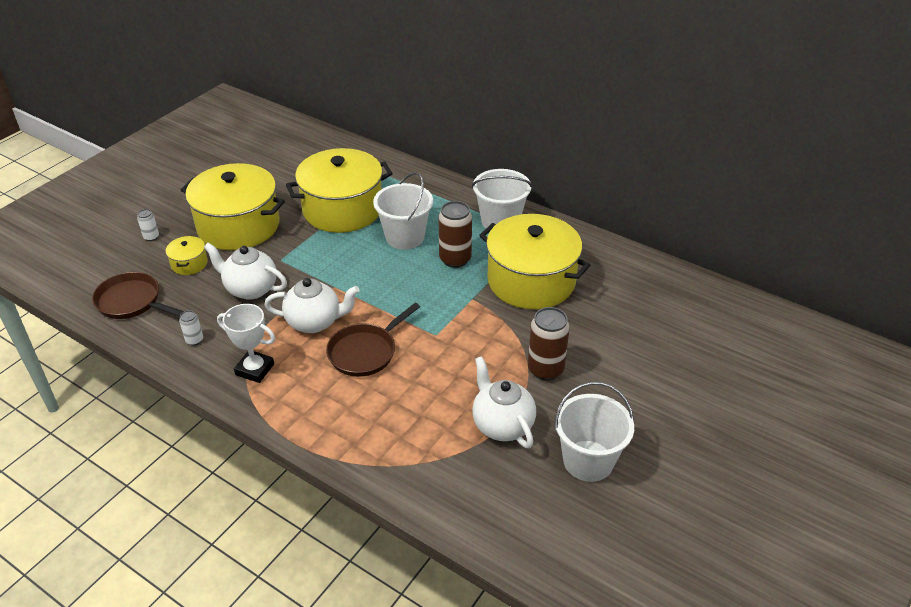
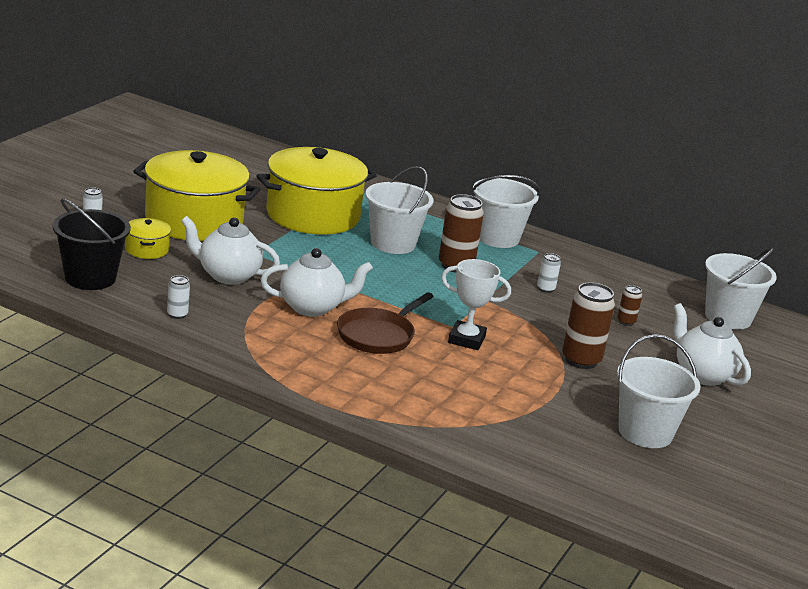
camera: 10 degrees left, 15 degrees down
brown pan [92,272,184,319] -> black bucket [53,198,131,290]
white trophy [217,304,275,383] -> white trophy moved to [441,259,511,350]
white teapot [472,356,536,448] -> white teapot moved to [674,303,751,386]
yellow pot [479,214,590,309] -> white can [537,253,561,293]
none -> brown can [617,285,642,326]
none -> white bucket [705,248,777,329]

